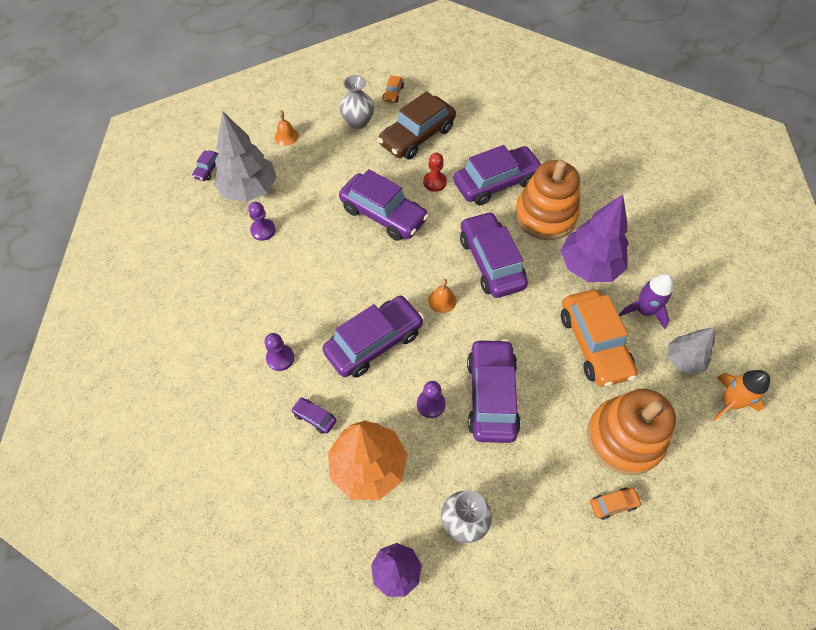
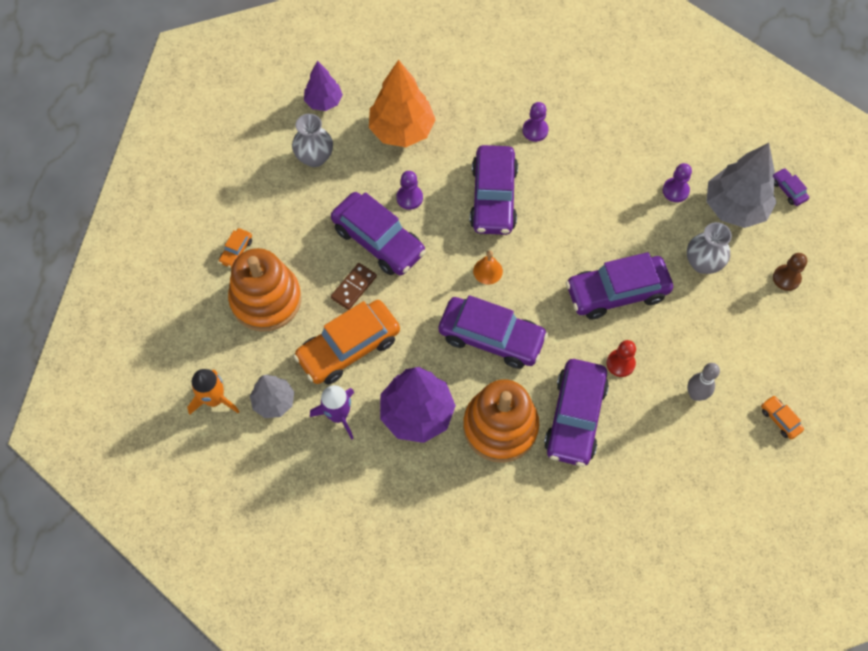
camera: 130 degrees right, 5 degrees up
orange bell [275,110,299,146] -> brown pawn [773,253,808,291]
purple car [291,397,337,434] -> none
grey vase [339,75,374,129] -> grey vase moved to [687,222,732,274]
brown car [378,91,456,160] -> grey bowling pin [687,363,720,401]
orange car [561,290,637,387] -> orange car turned 60 degrees counterclockwise [293,300,400,384]
none -> brown domino [331,263,377,310]

